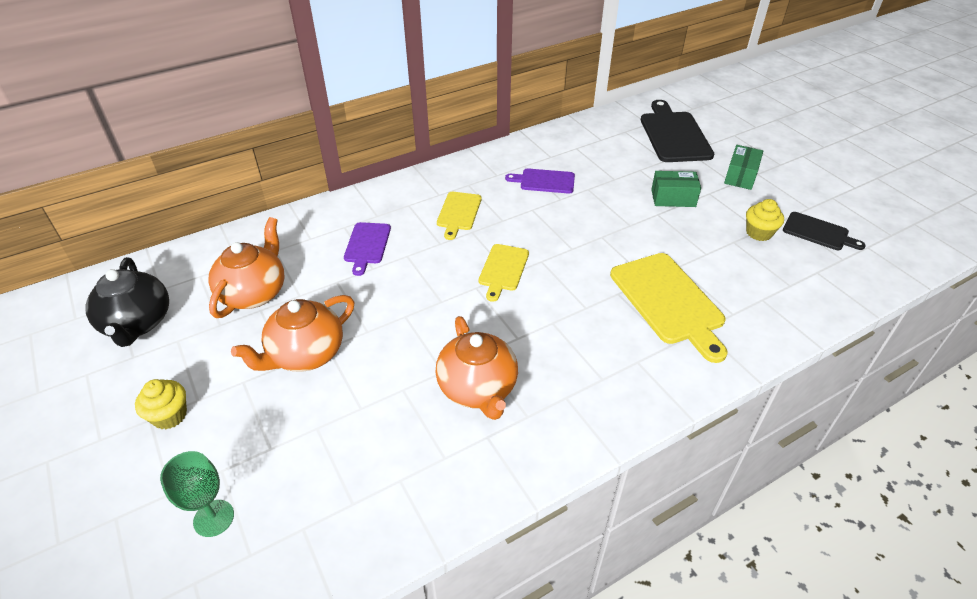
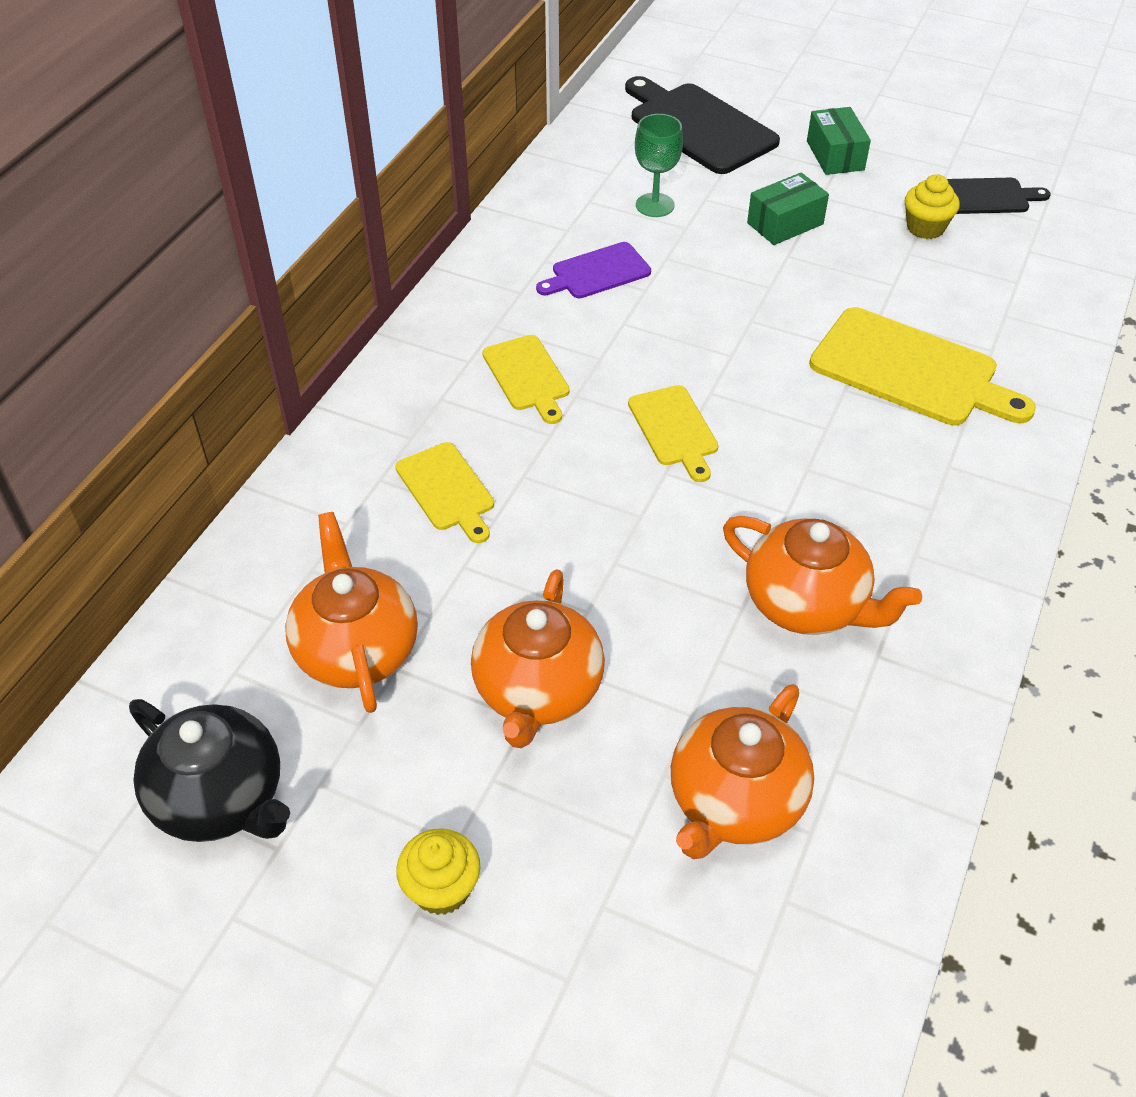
camera: 35 degrees left, 5 degrees up
green goblet [160,451,234,537] -> green goblet moved to [635,114,683,217]
purple cutting board [344,222,391,276] -> yellow cutting board [395,442,494,543]
none -> orange teapot [671,684,814,859]

